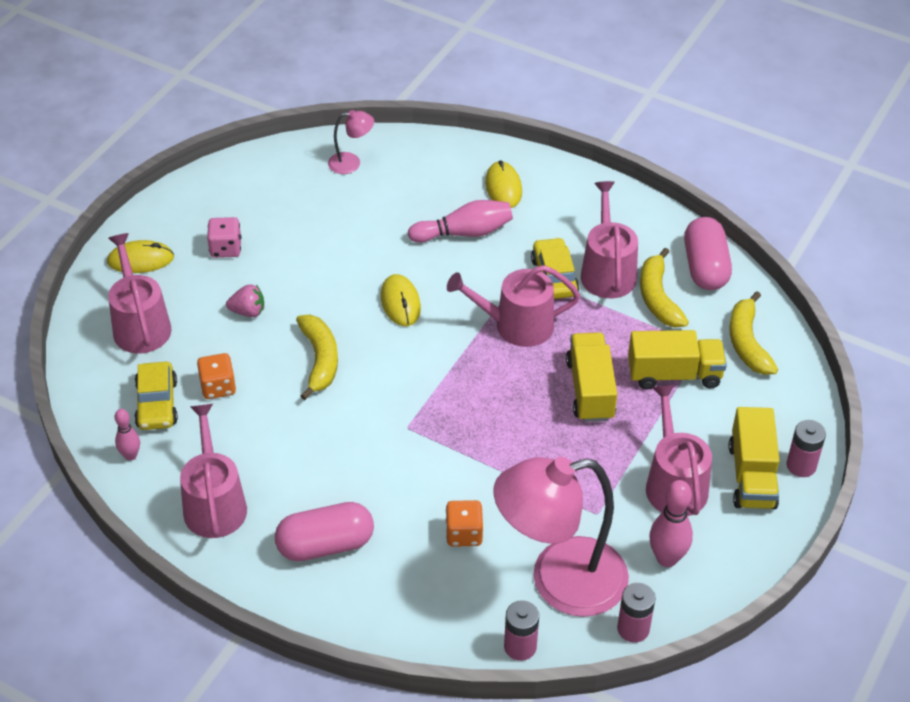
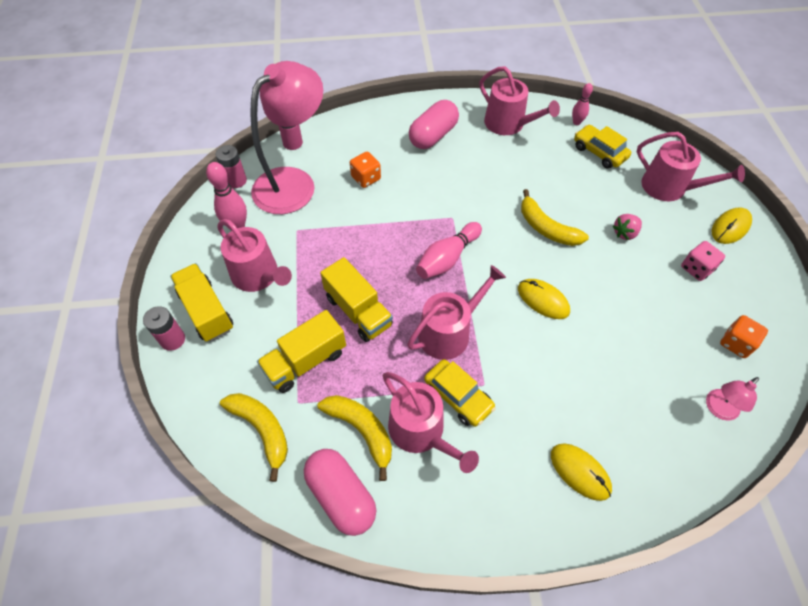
camera: 145 degrees right, 10 degrees up
orange dice [197,353,236,399] -> orange dice moved to [720,315,768,358]
pink bowling pin [408,200,513,243] -> pink bowling pin moved to [416,222,482,279]

